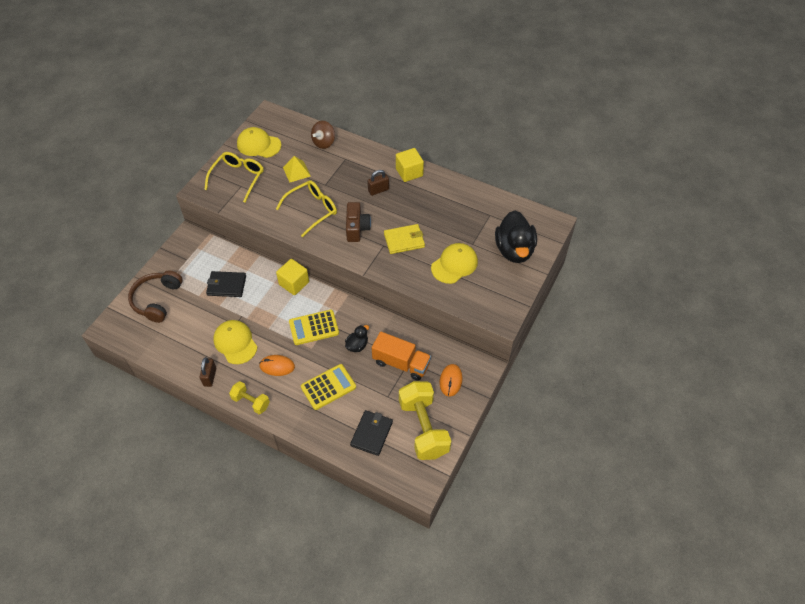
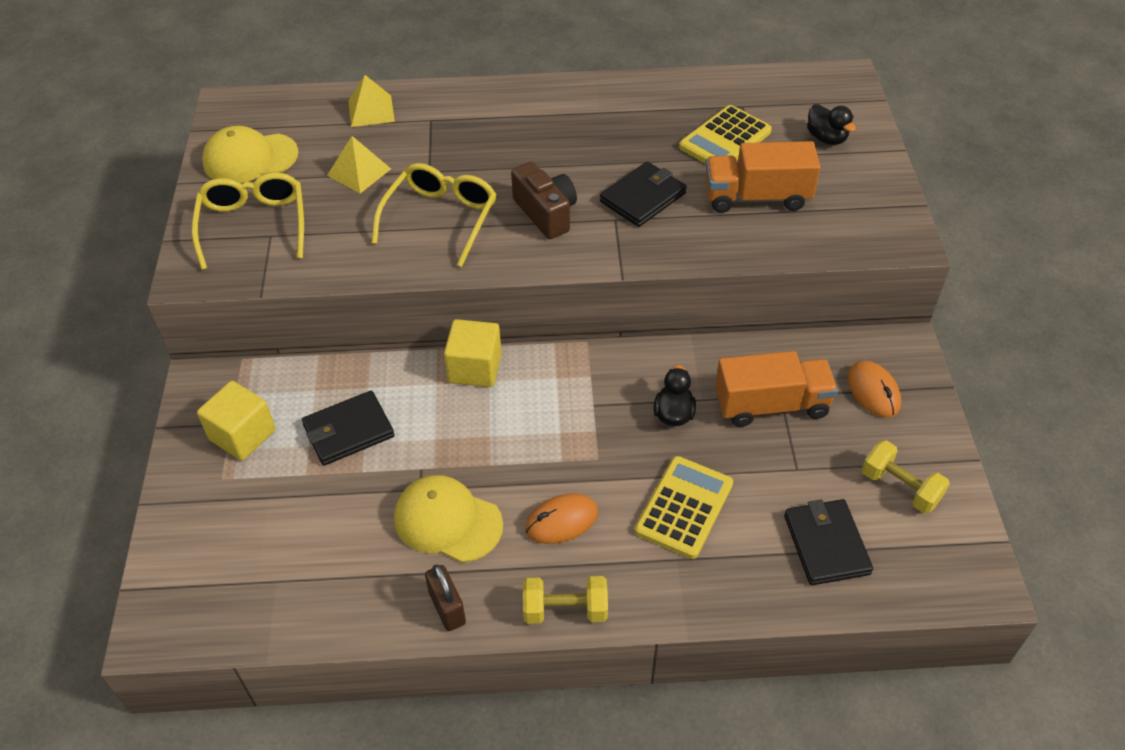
camera: 30 degrees left, 5 degrees down
brown headphones [128,271,183,323] -> none
yellow calculator [289,310,339,345] -> yellow calculator moved to [679,105,772,164]
brown spinning top [311,121,335,149] -> yellow pyramid [348,75,395,127]
brown padlock [368,170,389,196] -> none
yellow wallet [384,224,425,254] -> black wallet [600,161,686,227]
yellow cube [396,148,424,182] -> yellow cube moved to [197,381,276,461]
yellow dumbbell [399,381,451,460] -> yellow dumbbell [862,440,950,514], size x0.53
yellow cap [431,243,478,284] -> orange truck [705,141,820,213]
black duck [495,210,537,263] -> black duck [807,104,856,145], size x0.49

